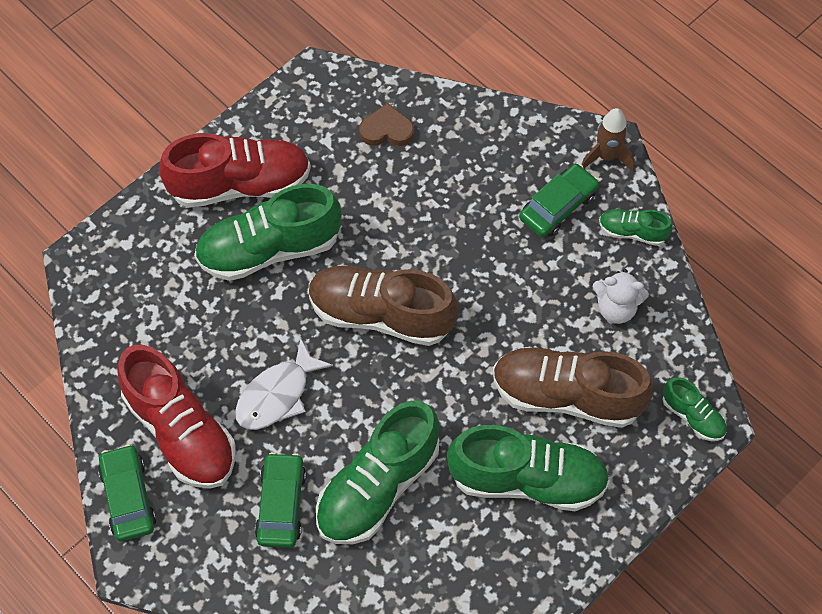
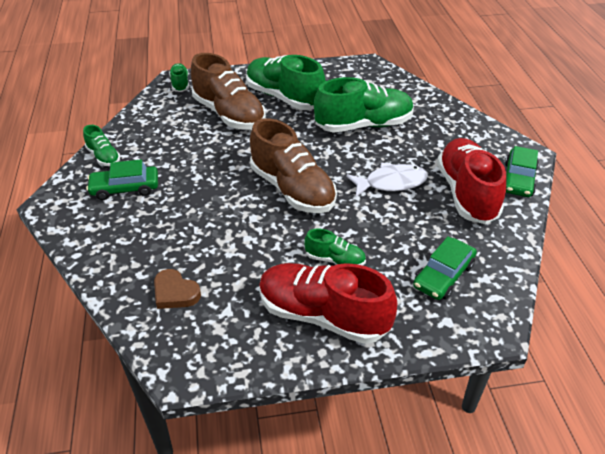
camera: 145 degrees left, 20 degrees down
green shoe [194,184,341,281] -> green shoe [304,228,366,266], size x0.48
green car [255,452,306,548] -> green car moved to [413,236,477,300]
brown rocket [581,108,635,171] -> none
white teddy bear [593,269,649,324] -> none

